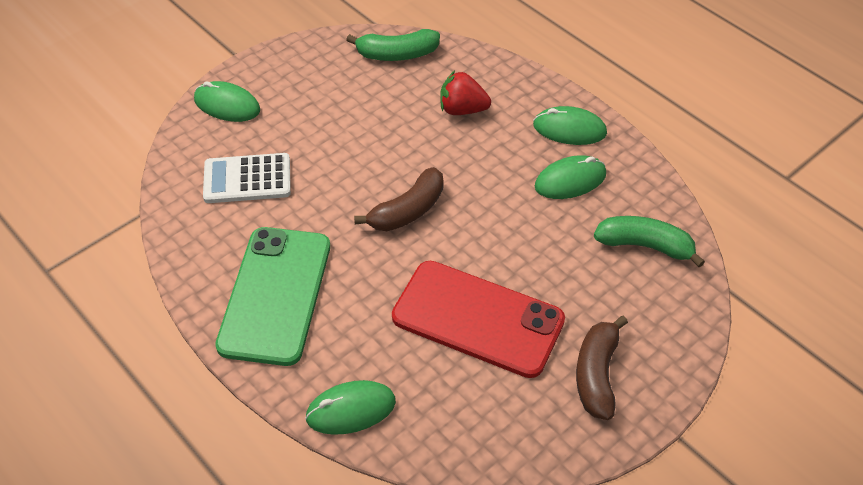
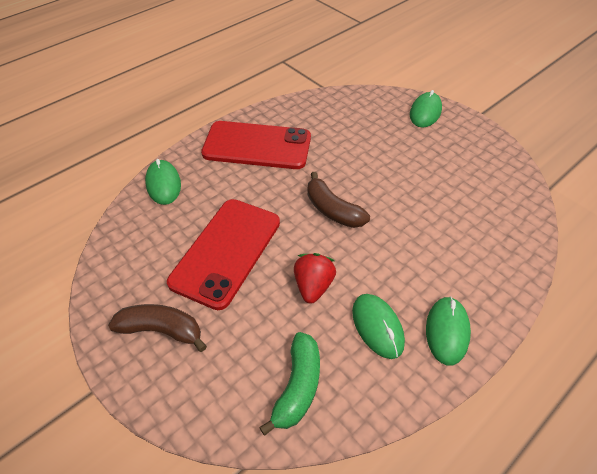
camera: 90 degrees right, 0 degrees up
white calculator [203,153,291,203] -> none
green phone [215,227,330,366] -> red phone [201,121,311,169]
green banana [346,29,440,61] -> none
red strawberry [440,71,491,115] -> red strawberry moved to [294,253,336,304]

